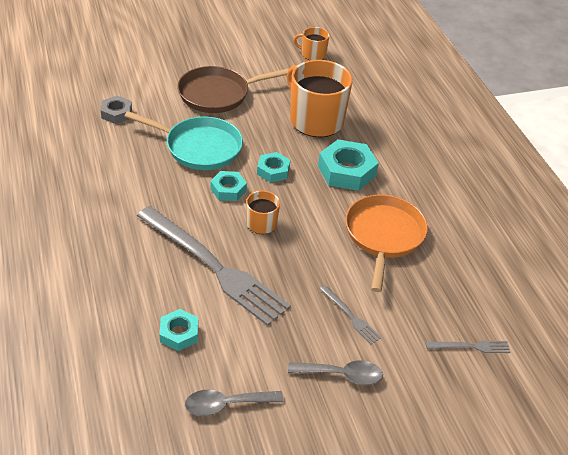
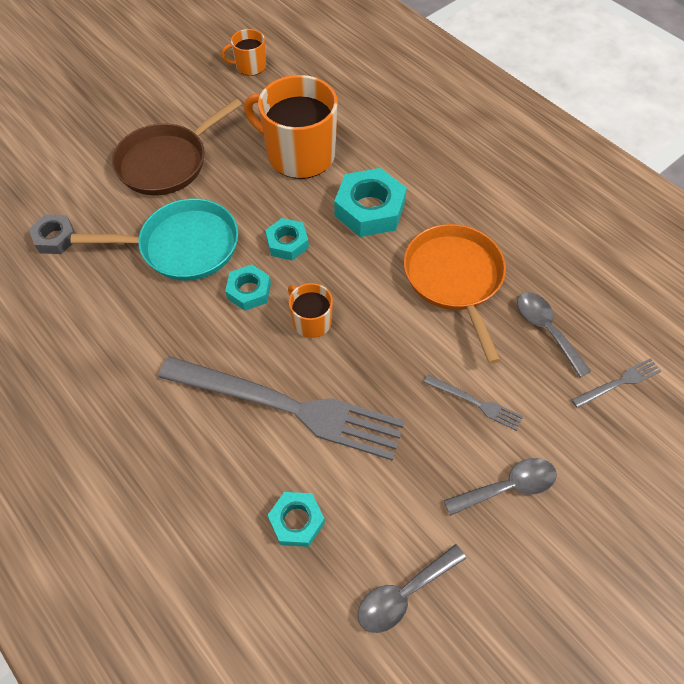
camera: 20 degrees left, 15 degrees up
none -> grey spoon [517,292,591,378]

